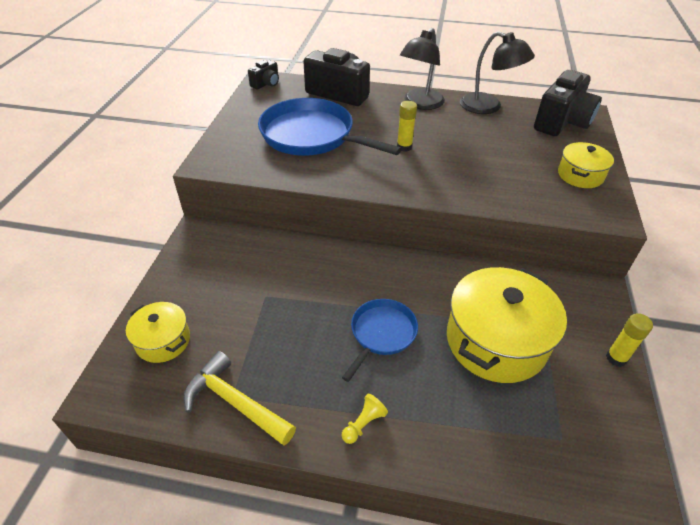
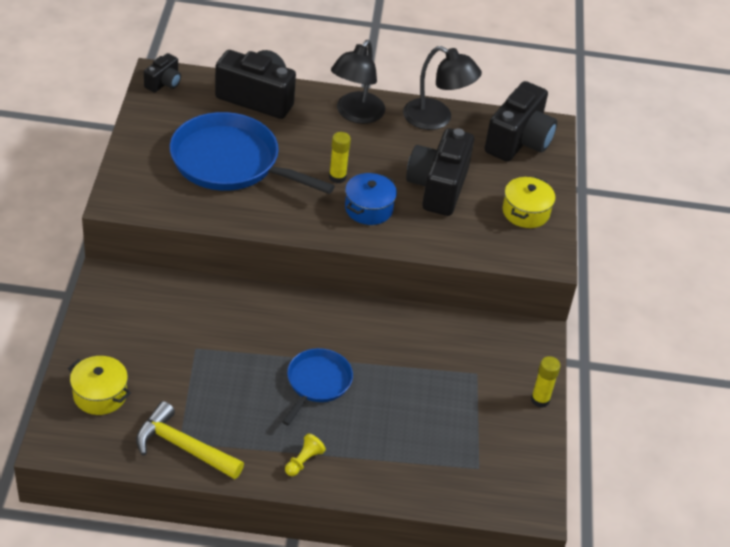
camera: 10 degrees left, 0 degrees up
yellow pot [447,267,567,383] -> none
none -> blue pot [345,173,397,225]
none -> black camera [406,128,474,216]

